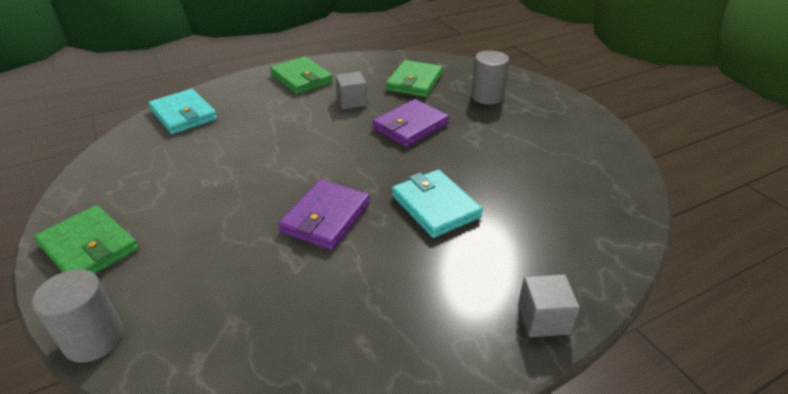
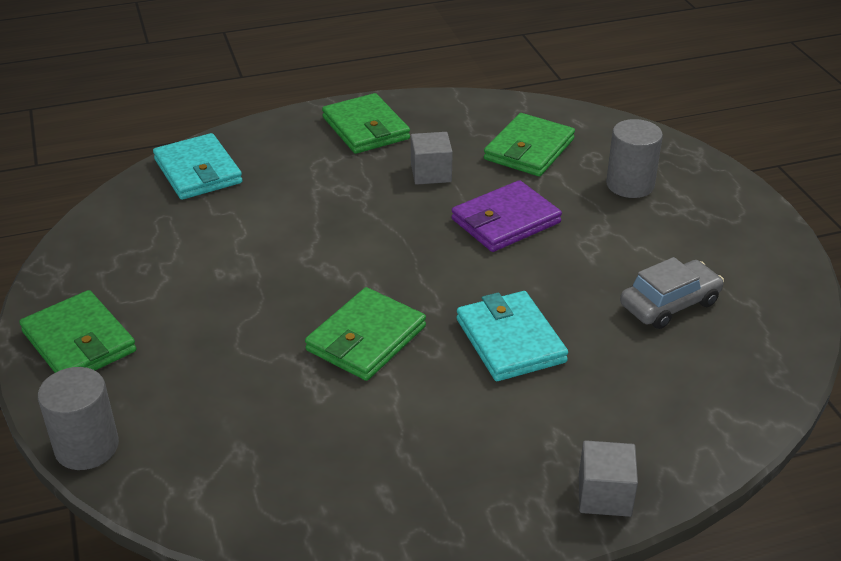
camera: 10 degrees right, 0 degrees up
purple wallet [278,179,370,250] -> green wallet [305,287,426,381]
none -> grey car [620,257,724,329]

